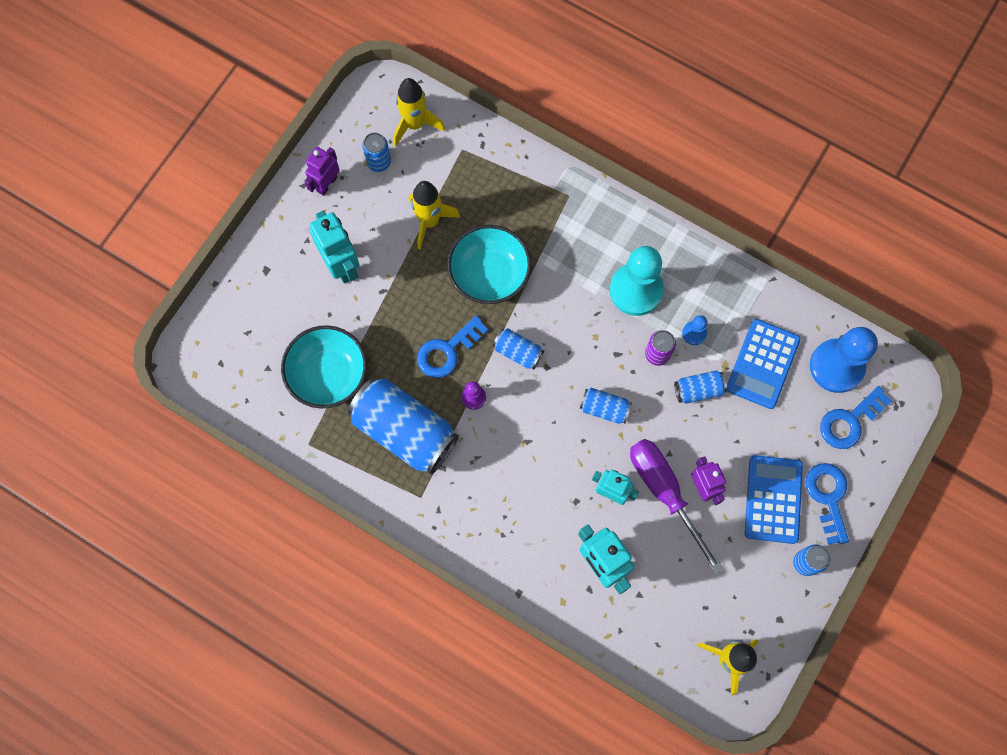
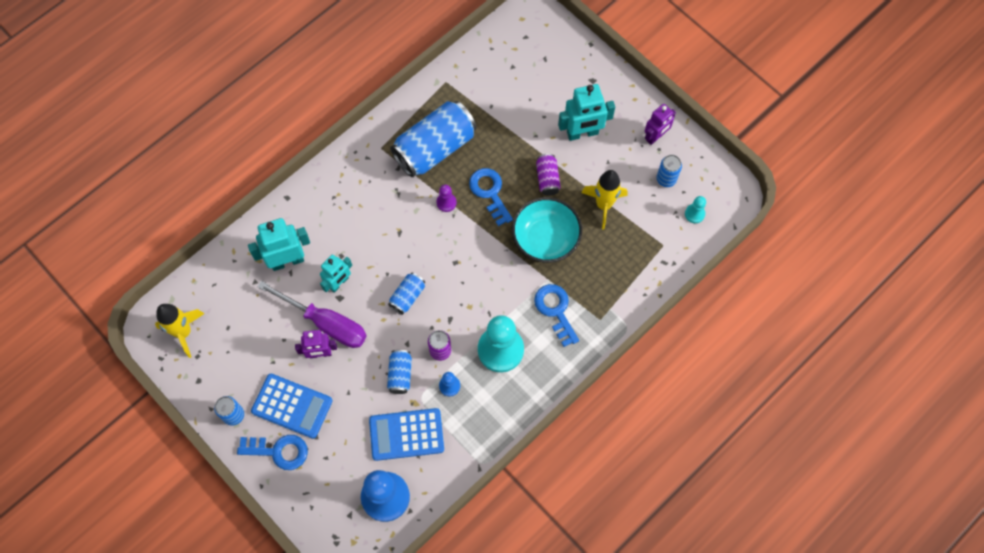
camera: 105 degrees right, 5 degrees down
turquoise bowl [281,325,367,409] -> none
purple robot [304,147,340,196] -> purple robot turned 90 degrees clockwise [645,104,676,145]
yellow rocket [393,78,445,146] -> turquoise pawn [685,196,706,223]
blue can [493,328,544,370] -> none
purple screwdriver [630,439,723,574] -> purple screwdriver turned 45 degrees clockwise [257,281,367,348]
blue calculator [727,319,801,409] -> blue calculator turned 45 degrees counterclockwise [369,408,444,461]
blue key [820,386,891,449] -> blue key moved to [534,284,579,347]
none -> purple can [536,154,561,196]

